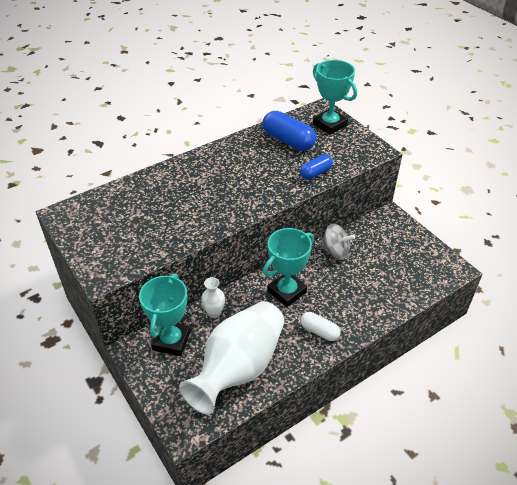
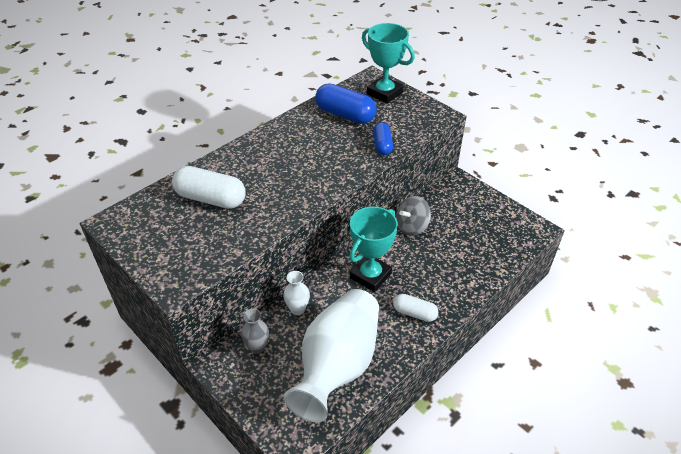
camera: 10 degrees left, 0 degrees up
turquoise trophy [139,273,190,356] -> grey vase [241,309,269,354]
blue capsule [300,154,333,180] -> blue capsule turned 45 degrees counterclockwise [373,122,393,155]
grey spinning top [320,224,355,260] -> grey spinning top turned 135 degrees clockwise [396,196,431,236]
none -> white capsule [172,166,245,209]

